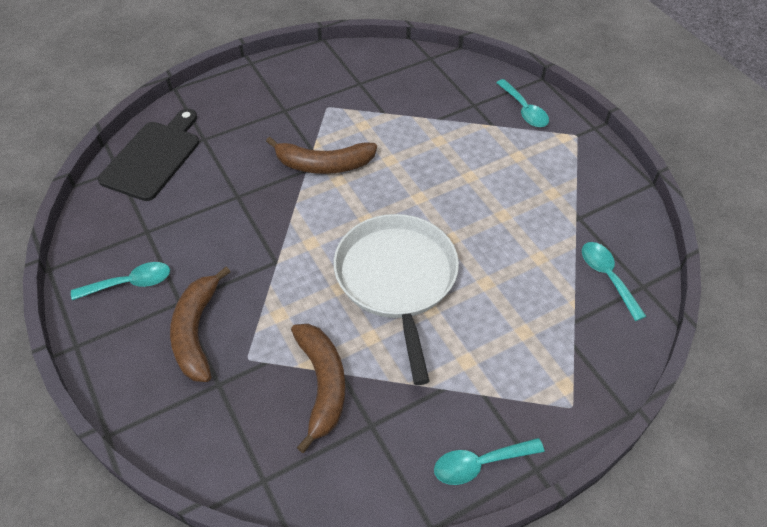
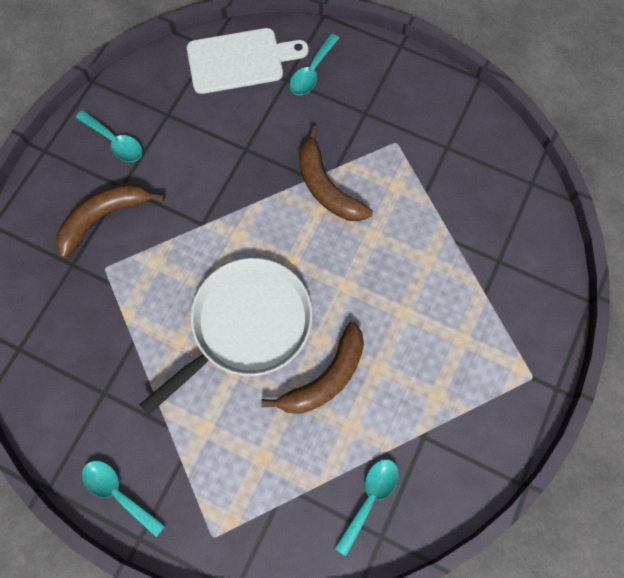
camera: 55 degrees right, 20 degrees up
black cutting board [98,109,199,201] -> white cutting board [187,28,308,94]
brown banana [291,324,345,453] -> brown banana moved to [261,322,364,414]
turquoise spoon [496,79,549,127] -> turquoise spoon moved to [289,33,339,95]

